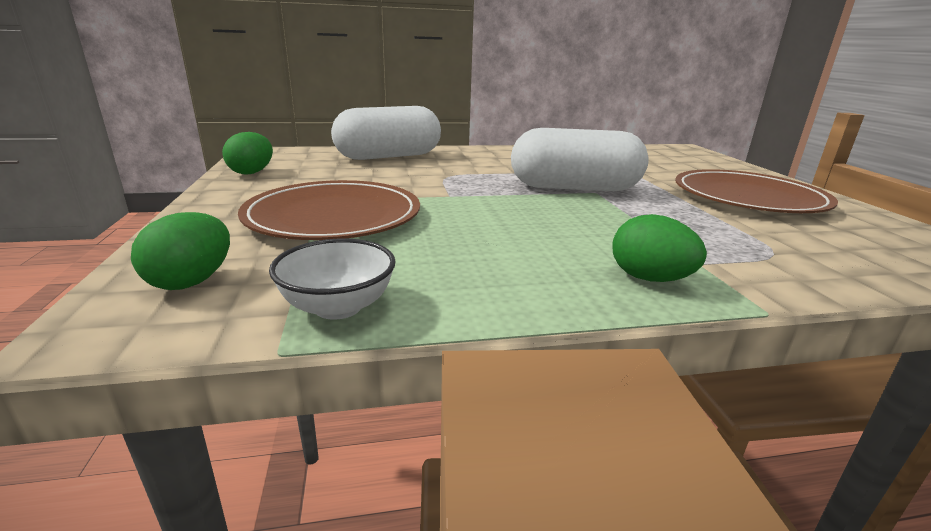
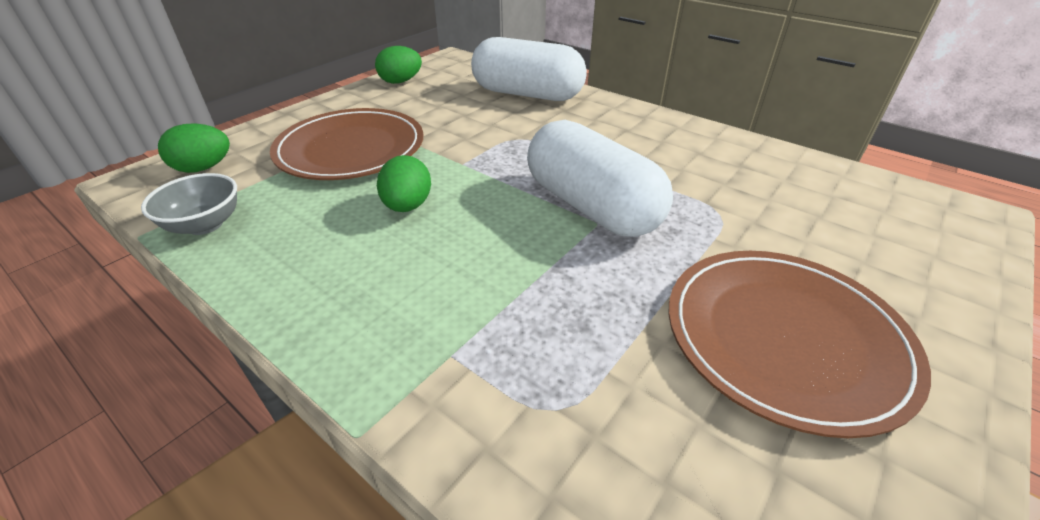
camera: 50 degrees right, 15 degrees up
white bowl [269,239,396,320] -> grey bowl [141,173,237,235]
green egg [612,214,707,282] -> green egg moved to [377,155,431,212]

